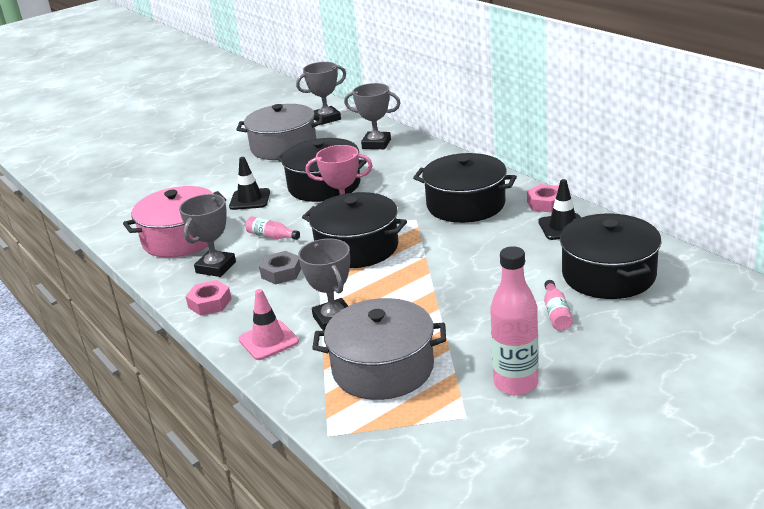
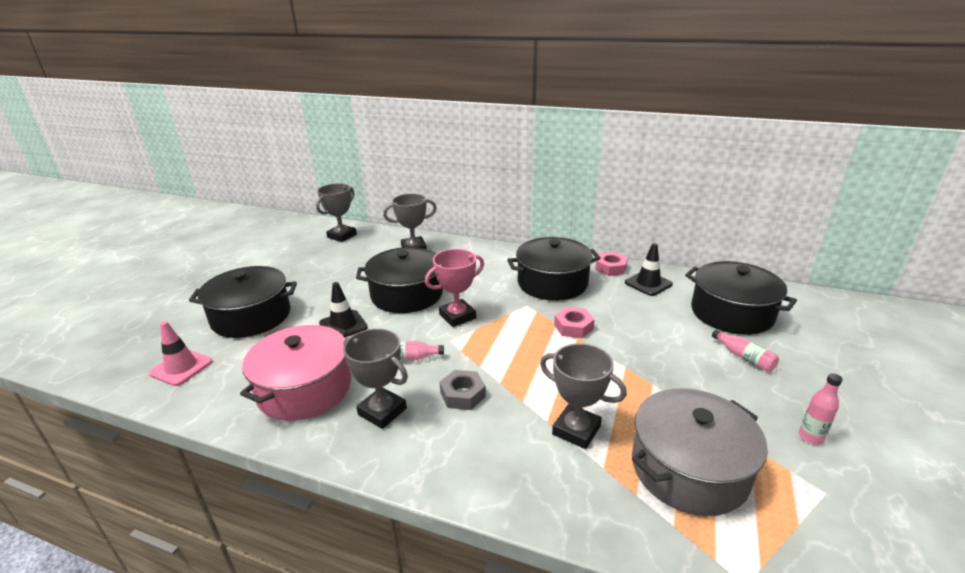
camera: 35 degrees left, 0 degrees up
grey trophy [179,194,236,277] -> grey trophy turned 45 degrees counterclockwise [343,329,408,429]
pink nut [185,280,232,316] -> pink nut moved to [554,307,595,338]
grey pot [236,104,323,160] -> none
pink traffic cone [238,289,299,360] -> pink traffic cone moved to [149,321,213,386]
black pot [302,192,407,268] -> black pot moved to [189,266,297,338]
pink bottle [490,246,539,395] -> pink bottle [799,373,843,444], size x0.51

